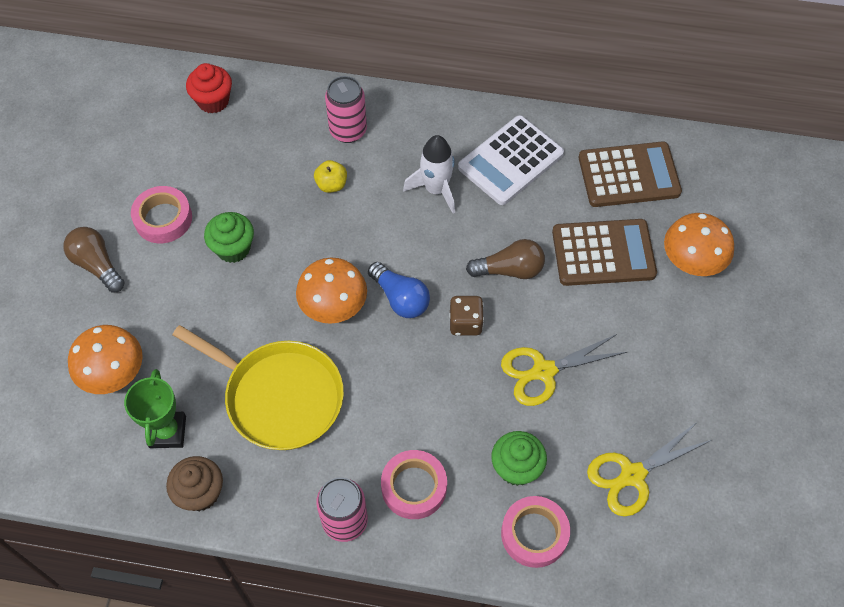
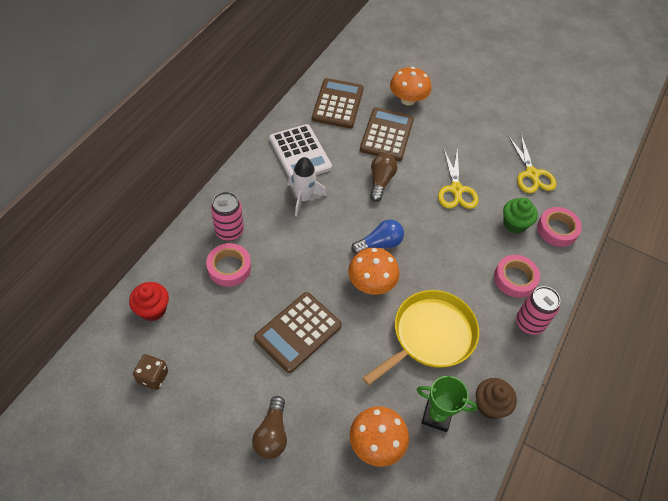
camera: 75 degrees left, 5 degrees down
brown light bulb [63,227,125,293] -> brown light bulb turned 60 degrees counterclockwise [252,396,287,459]
pink tape [131,186,192,243] -> pink tape moved to [206,243,251,287]
green cupcake [204,212,254,263] -> brown calculator [254,292,342,373]
yellow apple [314,160,347,193] -> none
brown dice [449,296,484,336] -> brown dice moved to [133,354,168,390]

